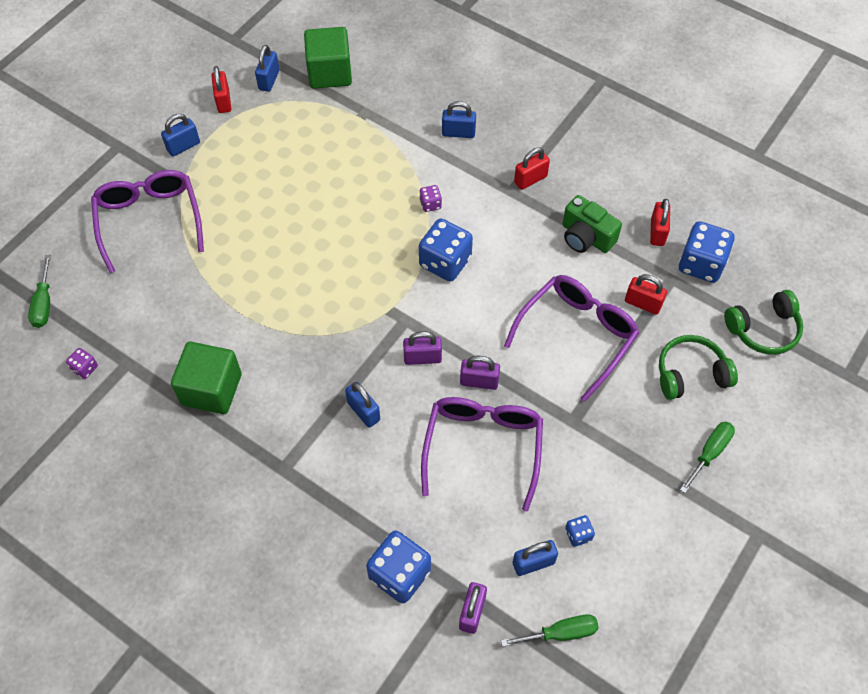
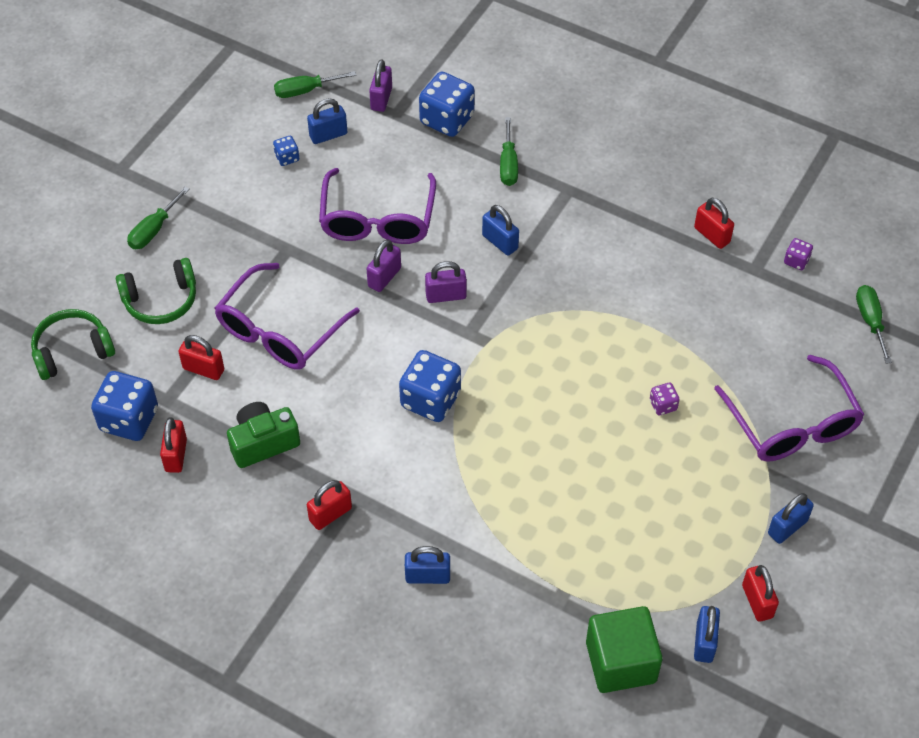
camera: 175 degrees right, 5 degrees down
green cube [171,342,242,414] -> none
purple dice [419,185,442,212] -> purple dice moved to [650,383,680,415]
purple padlock [460,356,500,390] -> purple padlock turned 60 degrees counterclockwise [366,239,401,292]
green camera [563,195,622,253] -> green camera turned 60 degrees counterclockwise [227,402,300,468]
none -> green screwdriver [500,117,518,186]
none -> red padlock [694,198,734,249]

